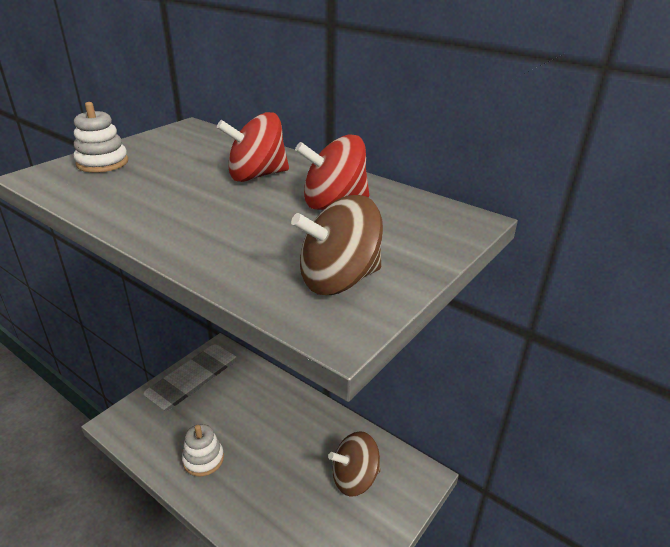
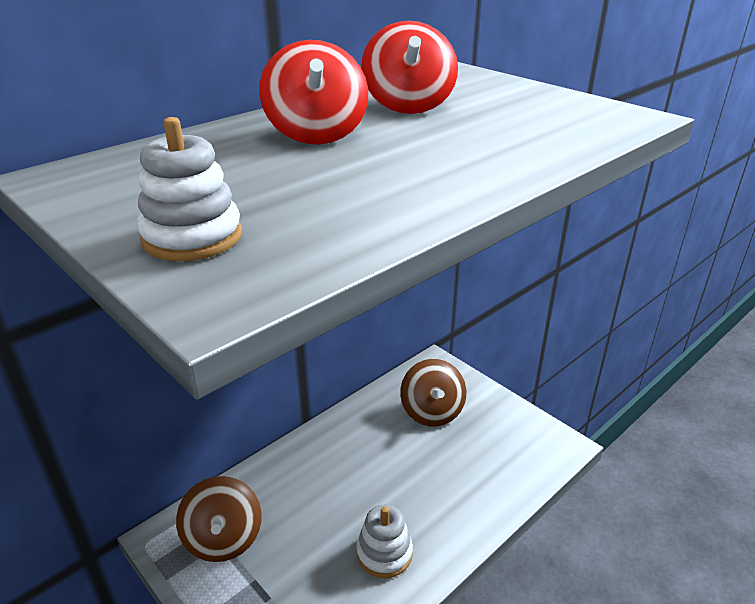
camera: 80 degrees left, 0 degrees up
brown spinning top [291,195,383,295] -> brown spinning top moved to [176,476,262,562]

